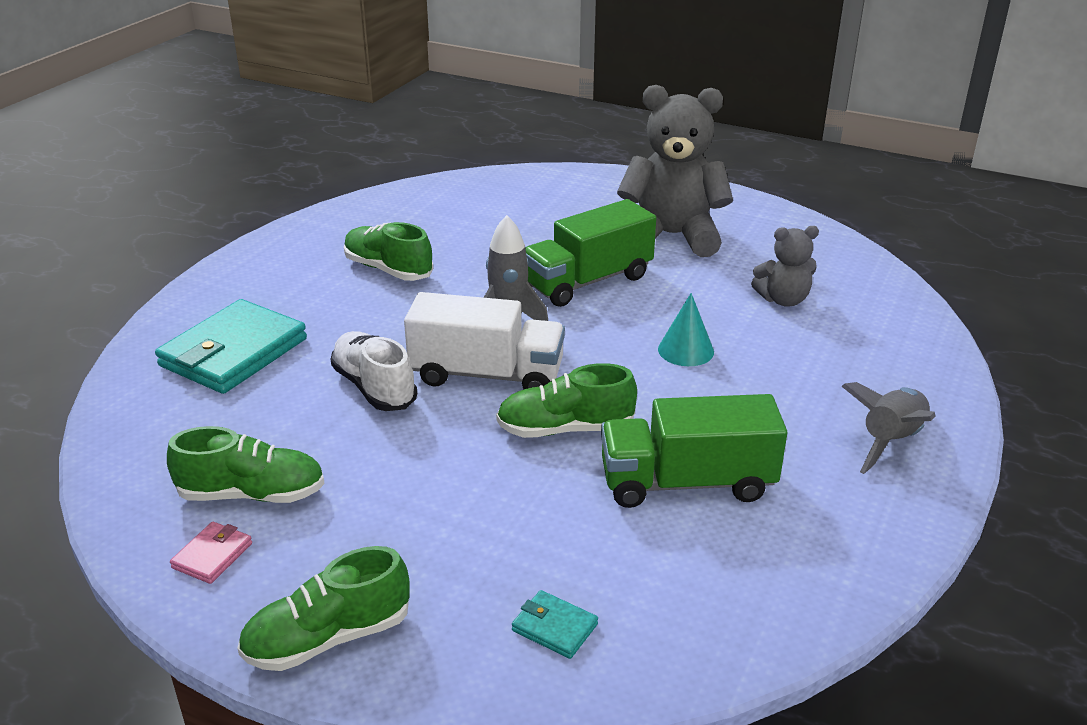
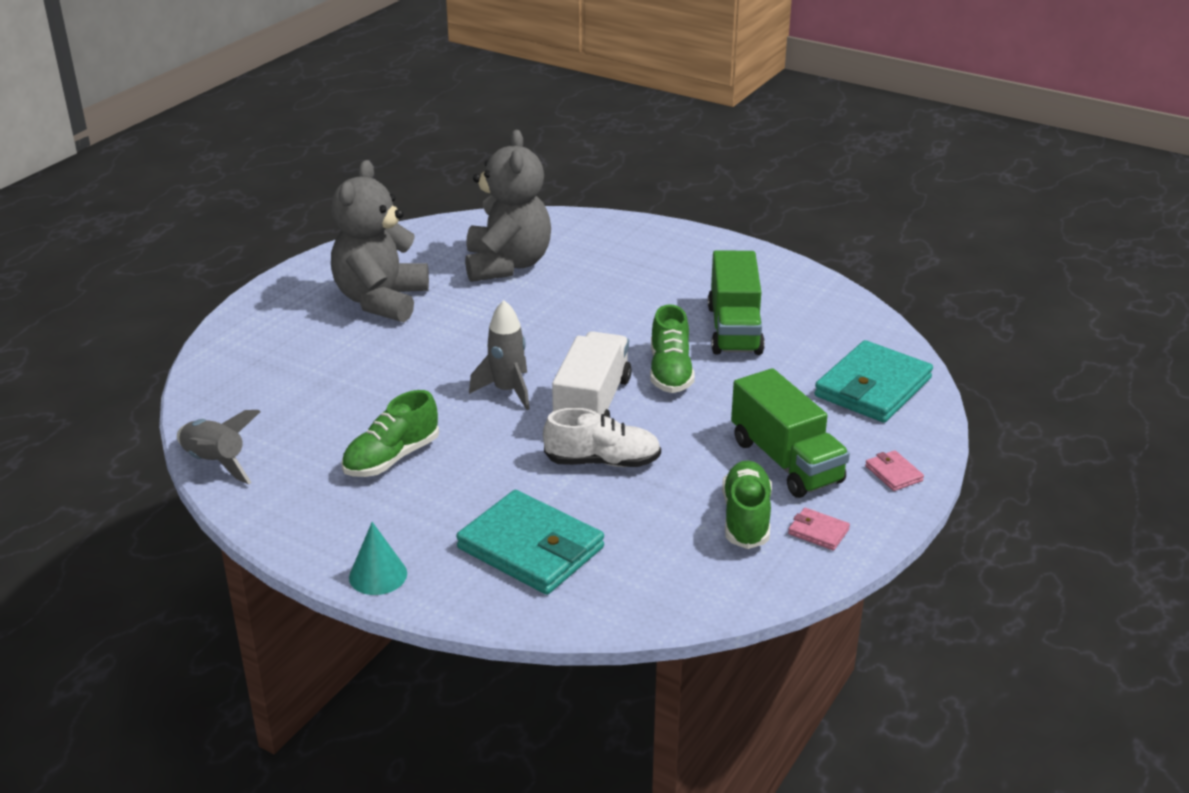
camera: 85 degrees left, 0 degrees up
green shoe [237,546,410,671] -> pink wallet [865,450,924,491]
white shoe [331,331,417,411] -> white shoe turned 150 degrees counterclockwise [543,408,661,467]
turquoise wallet [512,590,598,659] -> turquoise wallet [814,340,933,423], size x2.32
green truck [525,199,656,307] -> green truck moved to [731,368,850,498]
turquoise cone [658,293,714,366] -> turquoise cone moved to [349,522,407,595]
grey teddy bear [751,226,819,307] -> grey teddy bear [465,130,551,282], size x1.91
grey rocket [841,382,936,474] -> grey rocket moved to [177,410,260,484]

